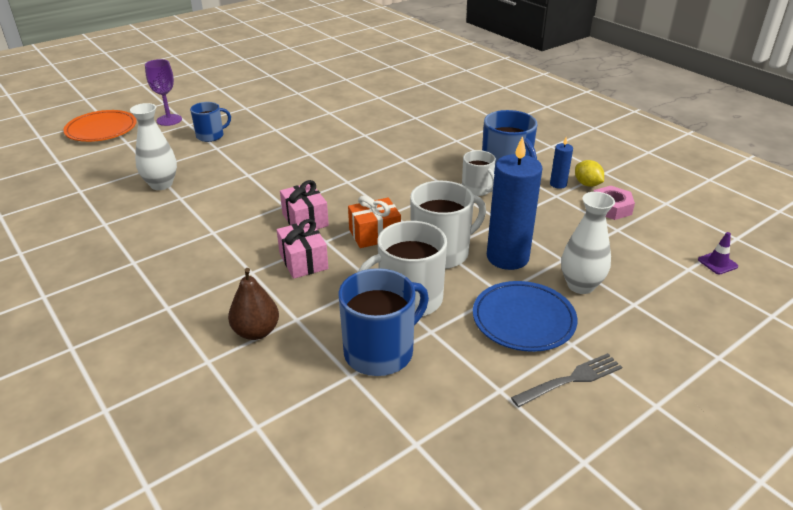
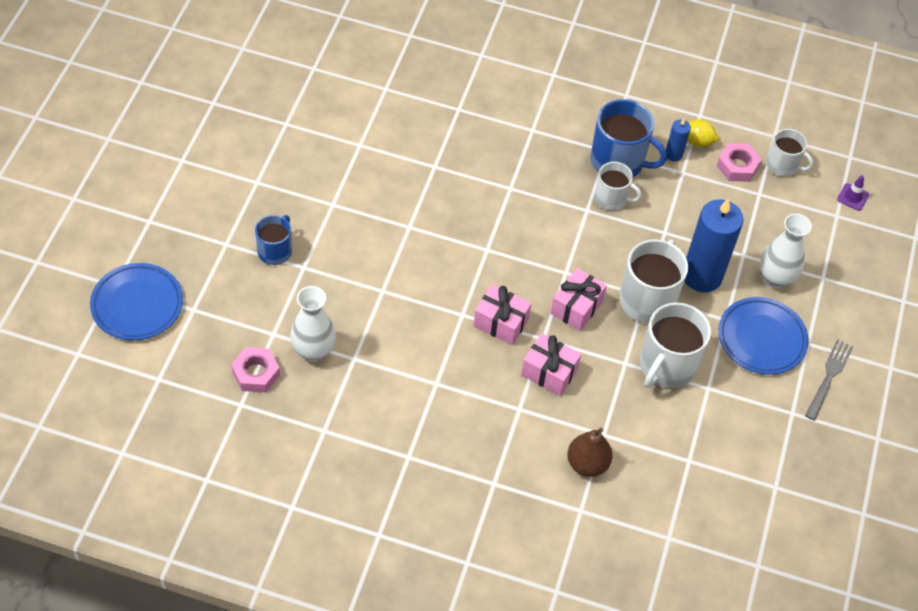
camera: 40 degrees left, 20 degrees up
orange plate [63,110,137,142] -> blue plate [90,263,183,340]
purple goblet [145,59,182,126] -> none
blue mug [338,268,429,376] -> none
orange gift [348,195,401,248] -> pink gift [550,268,607,331]
none -> pink nut [231,347,280,393]
none -> white mug [766,129,813,177]

